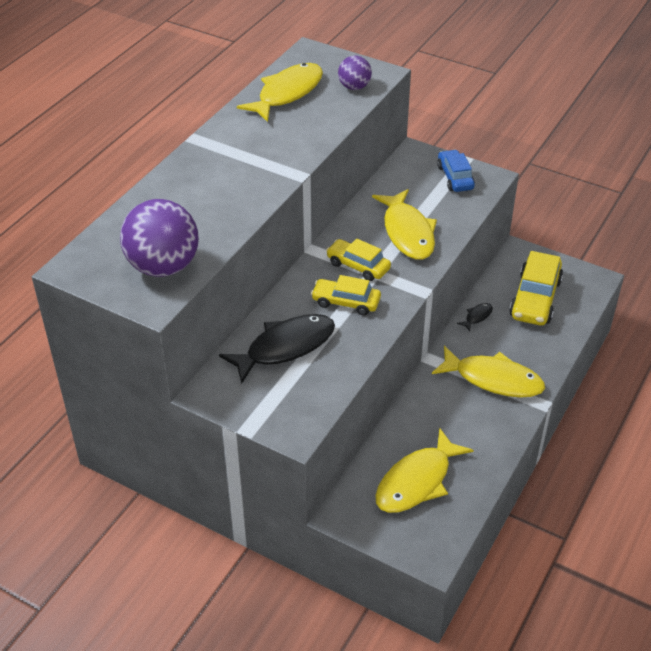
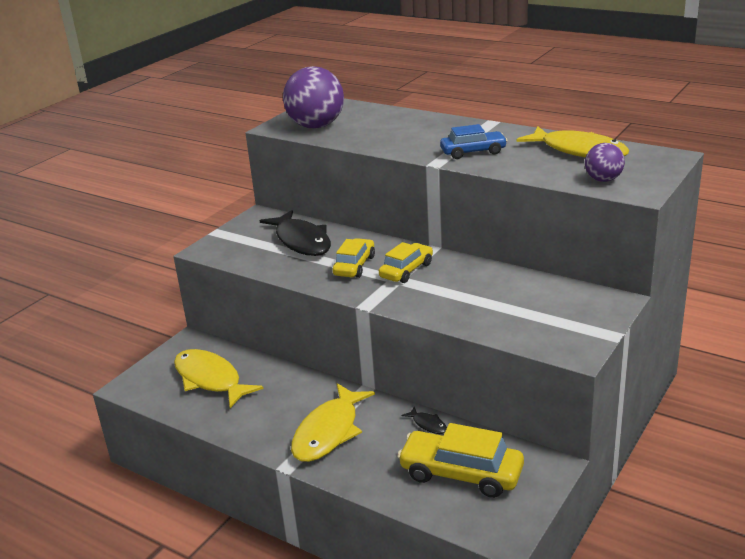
camera: 95 degrees right, 15 degrees down
yellow fish [372,189,437,260] -> none
blue car [437,149,475,192] -> blue car moved to [440,124,508,159]

